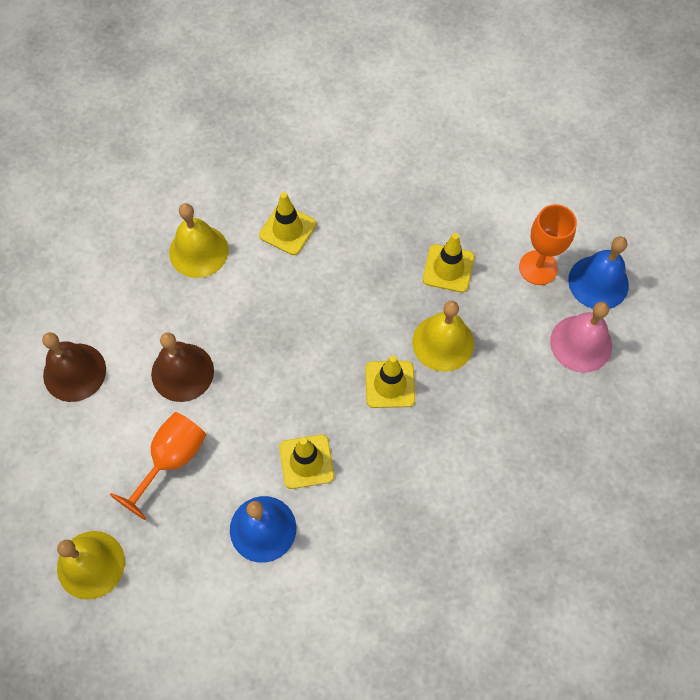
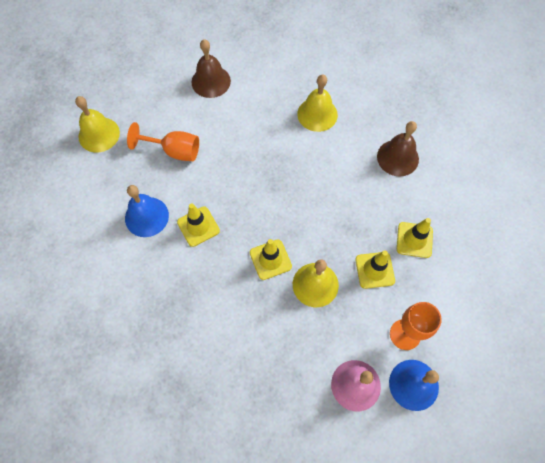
camera: 70 degrees right, 0 degrees up
brown bell [151,332,214,402] -> brown bell moved to [377,121,419,177]
yellow traffic cone [259,192,316,255] -> yellow traffic cone moved to [397,218,433,258]

